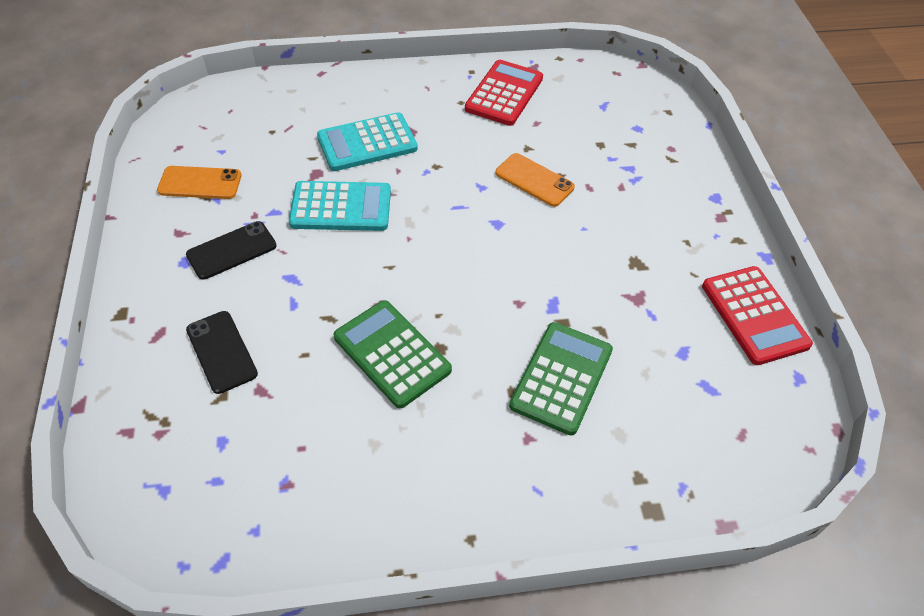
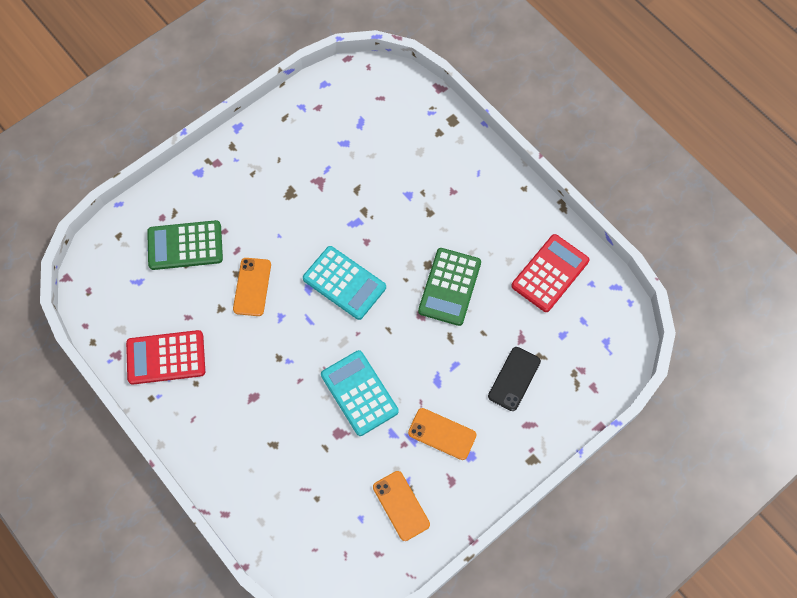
camera: 120 degrees left, 15 degrees up
black phone [186,221,277,280] -> orange phone [408,408,476,460]
turquoise calculator [317,112,418,171] -> turquoise calculator moved to [303,246,386,320]
green calculator [509,322,613,436] -> green calculator moved to [147,220,223,270]
red calculator [702,266,813,365] -> red calculator moved to [511,234,589,312]

